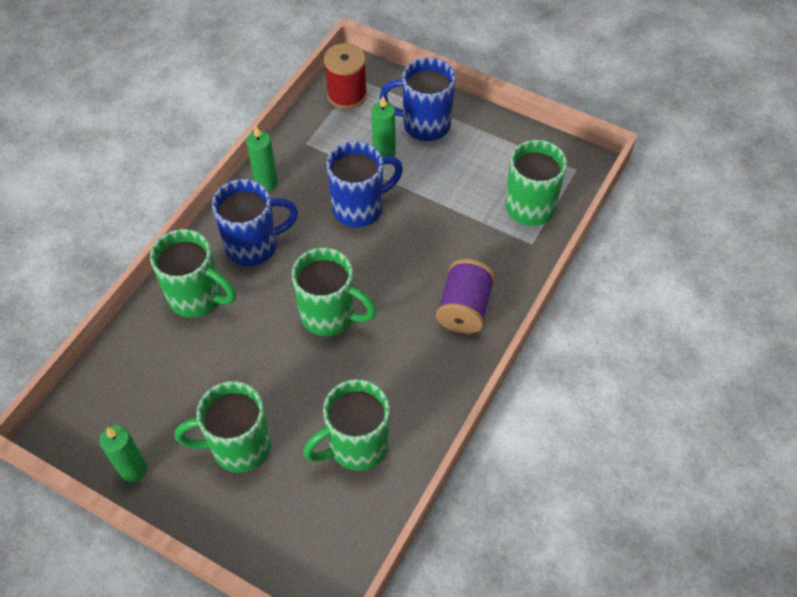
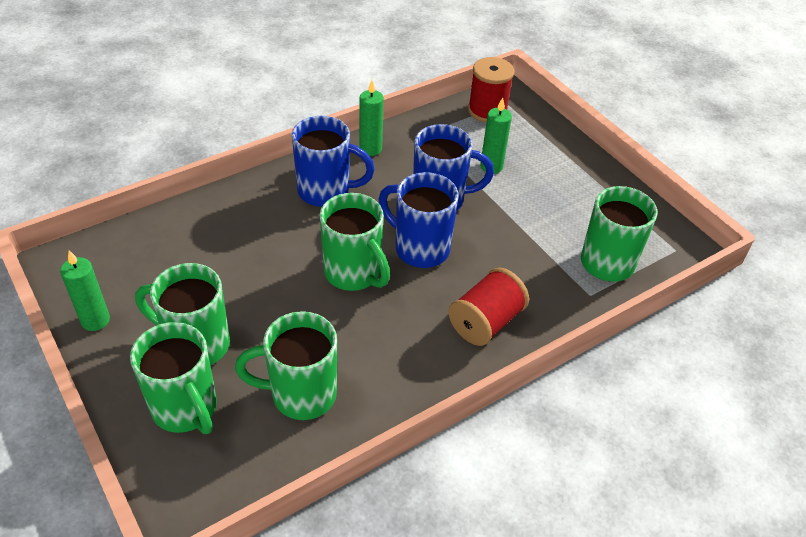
camera: 25 degrees right, 10 degrees down
green mug [150,229,236,318] -> green mug moved to [130,322,217,434]
blue mug [379,57,455,141] -> blue mug moved to [379,172,459,268]
purple spool [436,259,495,334] -> red spool [448,267,529,346]

